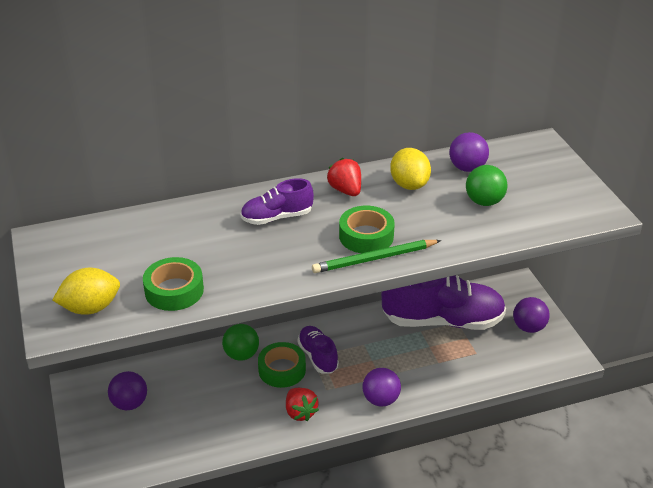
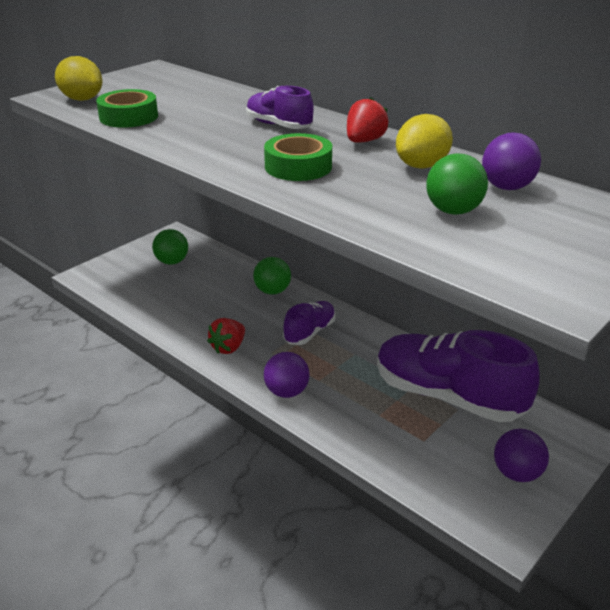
camera: 60 degrees right, 5 degrees down
purple ball [108,371,147,410] -> green ball [152,229,188,265]
green tape [258,342,306,388] -> none
green pencil [312,240,441,273] -> none
purple shoe [381,275,506,330] -> purple shoe turned 150 degrees clockwise [377,330,539,422]

